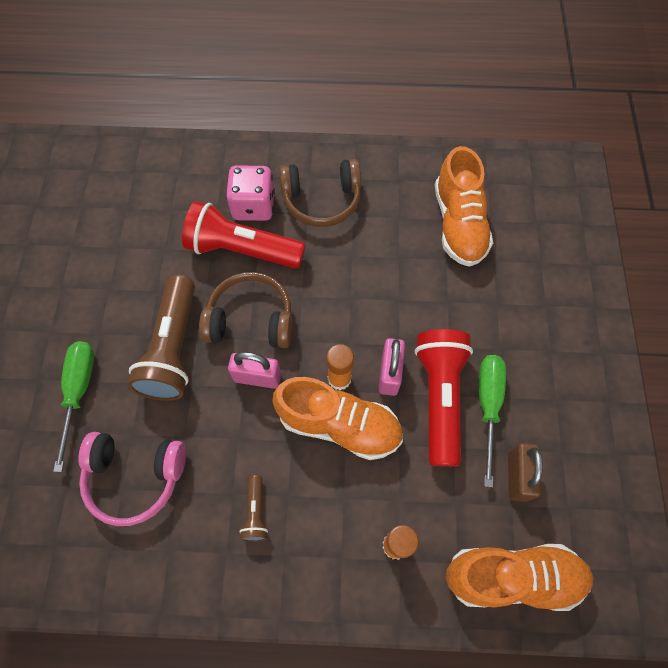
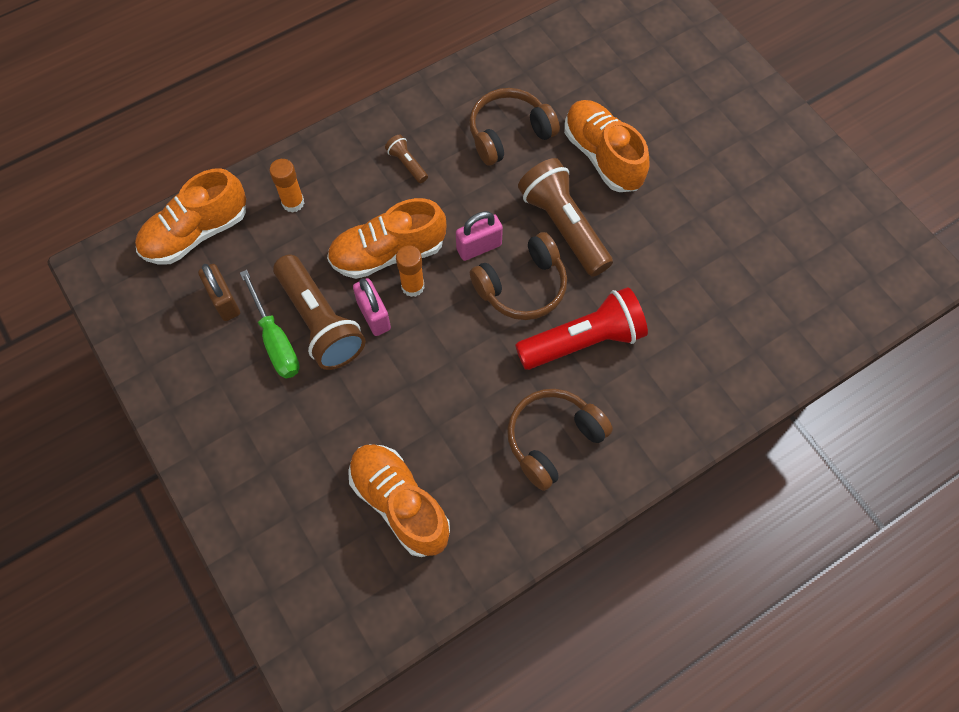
camera: 145 degrees right, 0 degrees up
green screwdriver [53,341,94,472] -> orange shoe [564,100,650,192]
pink headphones [78,432,186,526] -> brown headphones [469,88,560,165]
pink dice [226,165,275,221] -> none
red flashlight [415,329,473,467] -> brown flashlight [273,255,366,370]

